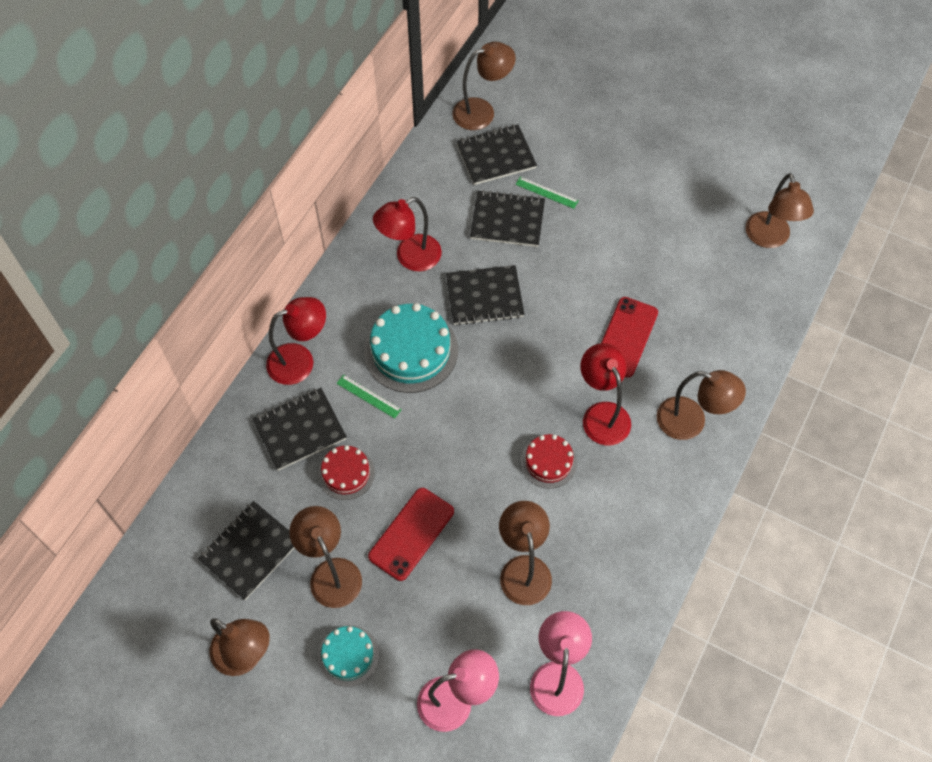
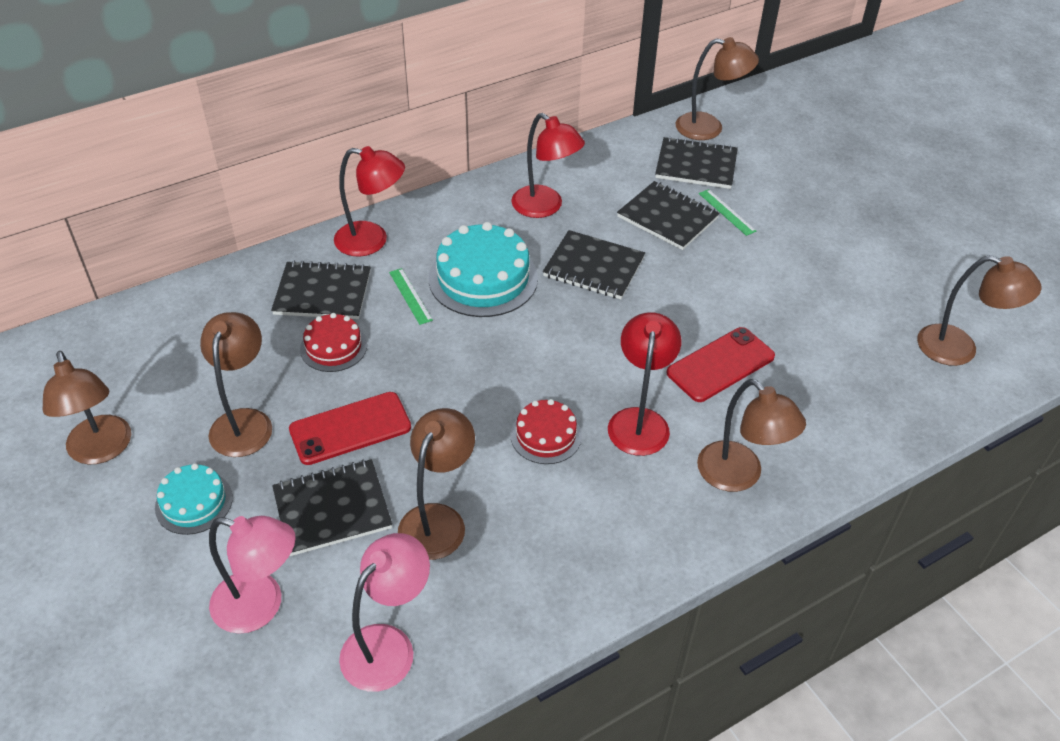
camera: 30 degrees right, 15 degrees down
black notebook [197,501,294,600] -> black notebook moved to [272,459,392,556]
red lamp [373,197,442,271] -> red lamp turned 135 degrees counterclockwise [511,113,585,218]
brown lamp [745,173,814,248] -> brown lamp turned 90 degrees counterclockwise [917,255,1041,366]

